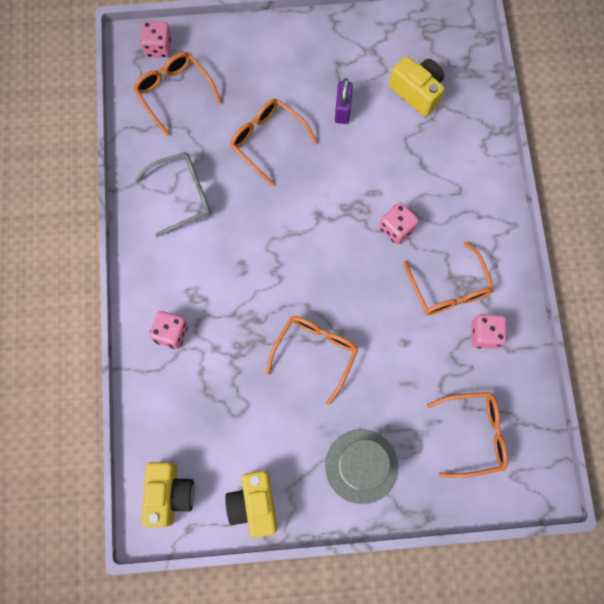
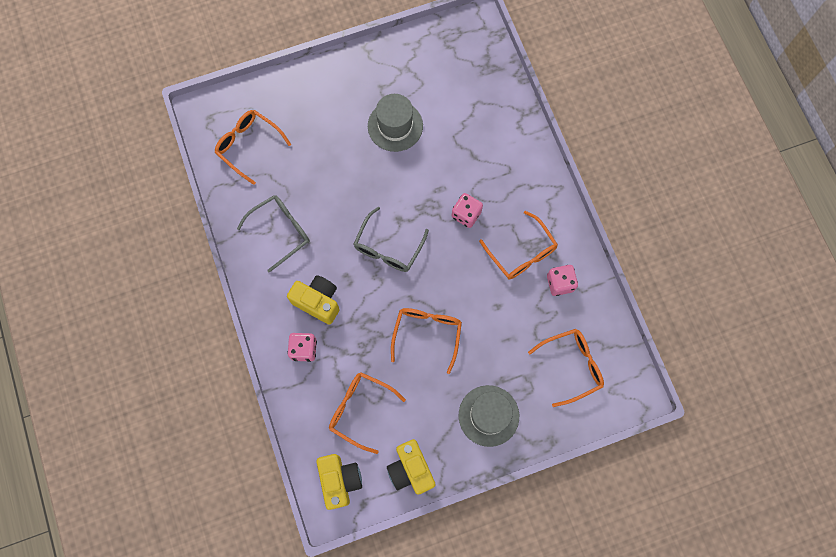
camera: 15 degrees left, 0 degrees up
pink dice [140,21,172,58] -> none
orange glasses [230,99,317,186] -> orange glasses moved to [329,372,406,454]
purple padlock [335,78,353,124] -> grey hat [368,94,423,152]
yellow camera [389,56,445,117] -> yellow camera moved to [287,275,340,325]
none -> grey glasses [354,207,429,272]

